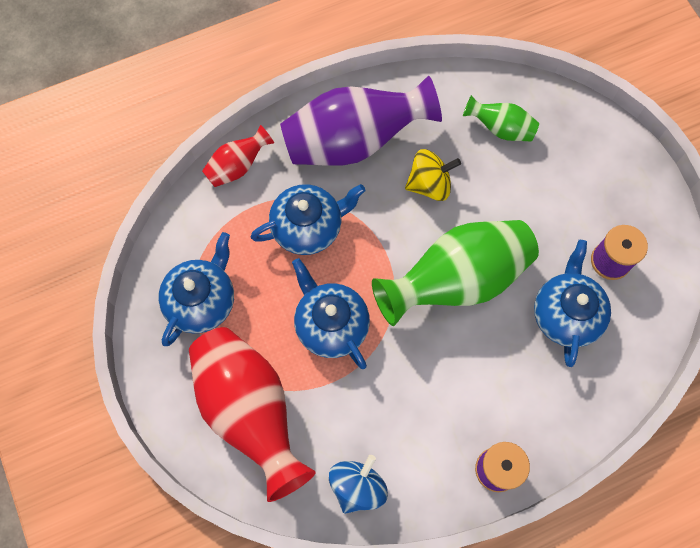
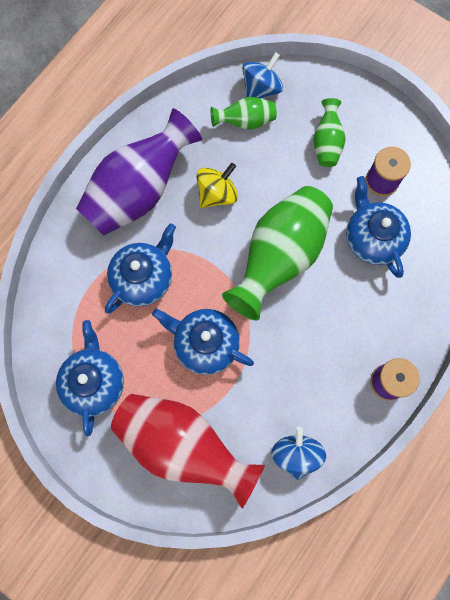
camera: 30 degrees left, 5 degrees up
red vase [202,125,274,187] -> none
none -> blue spinning top [242,52,283,98]
none -> green vase [313,98,345,167]

